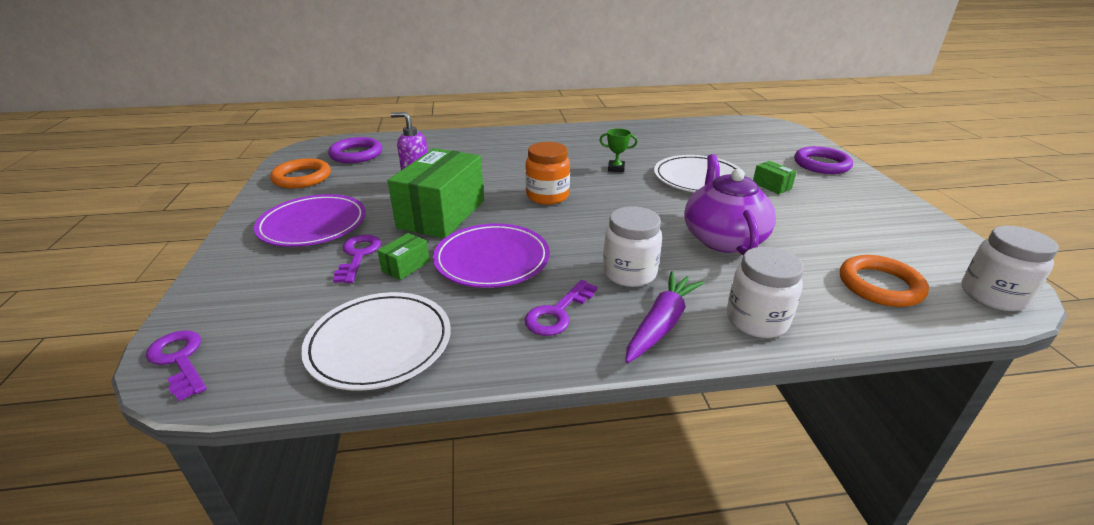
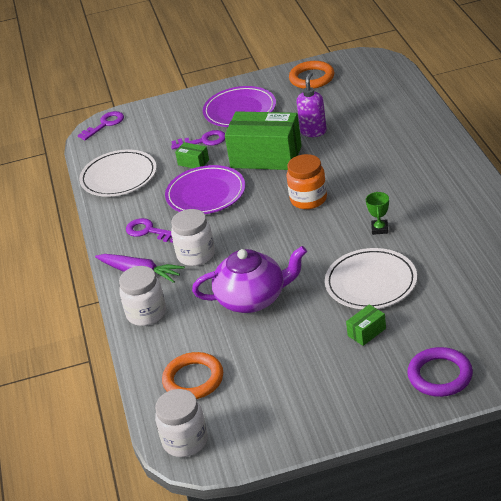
camera: 90 degrees right, 5 degrees up
purple ring [328,137,382,163] -> none

